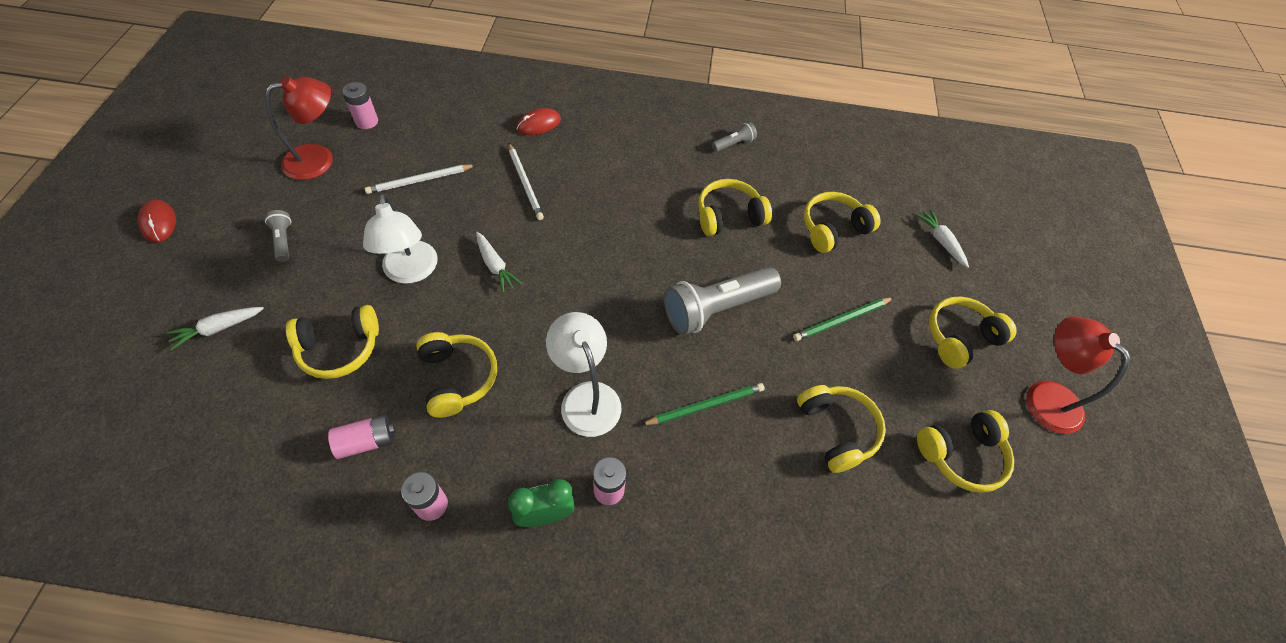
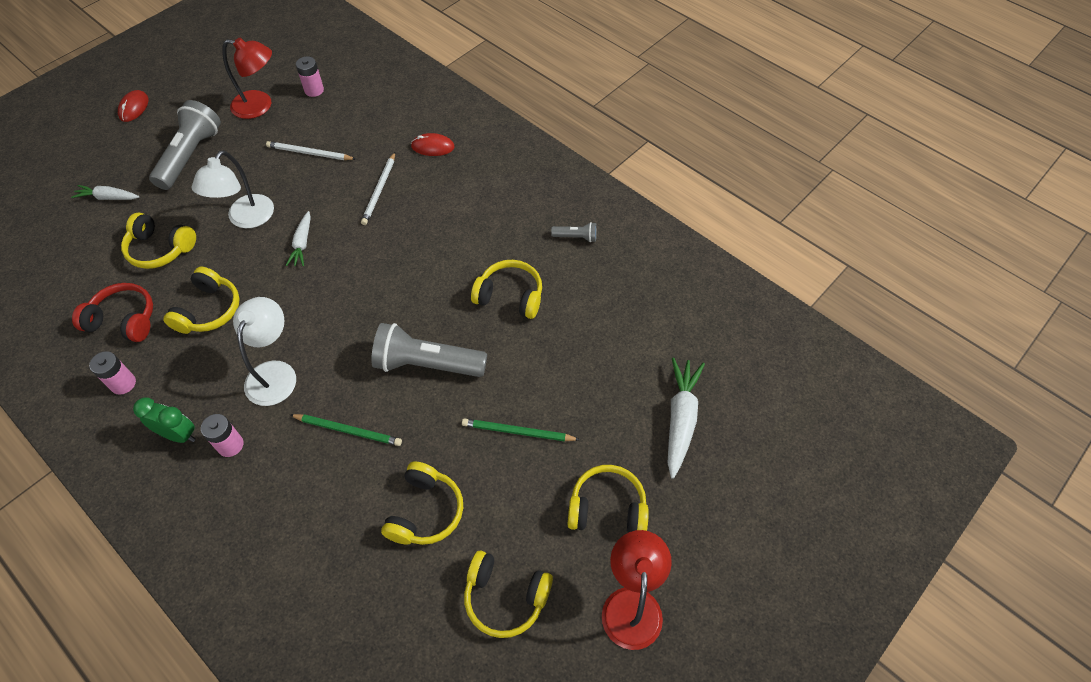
camera: 40 degrees right, 0 degrees up
grey flashlight [265,210,291,262] -> grey flashlight [149,100,221,190], size x2.18
pink battery [328,414,395,459] -> red headphones [72,283,153,342]
yellow headphones [804,192,881,253] -> none
white carrot [916,209,969,268] -> white carrot [667,357,705,479], size x1.64

